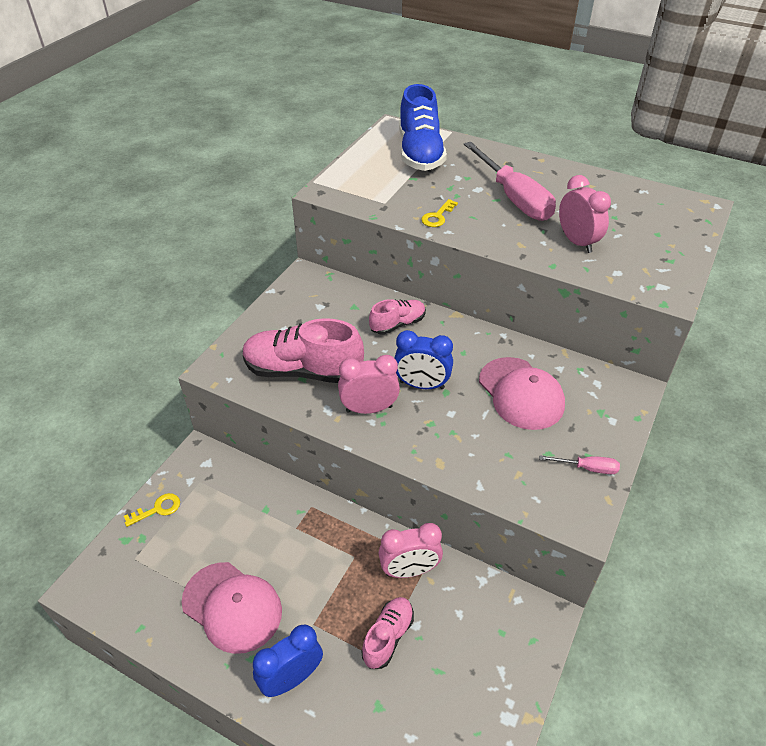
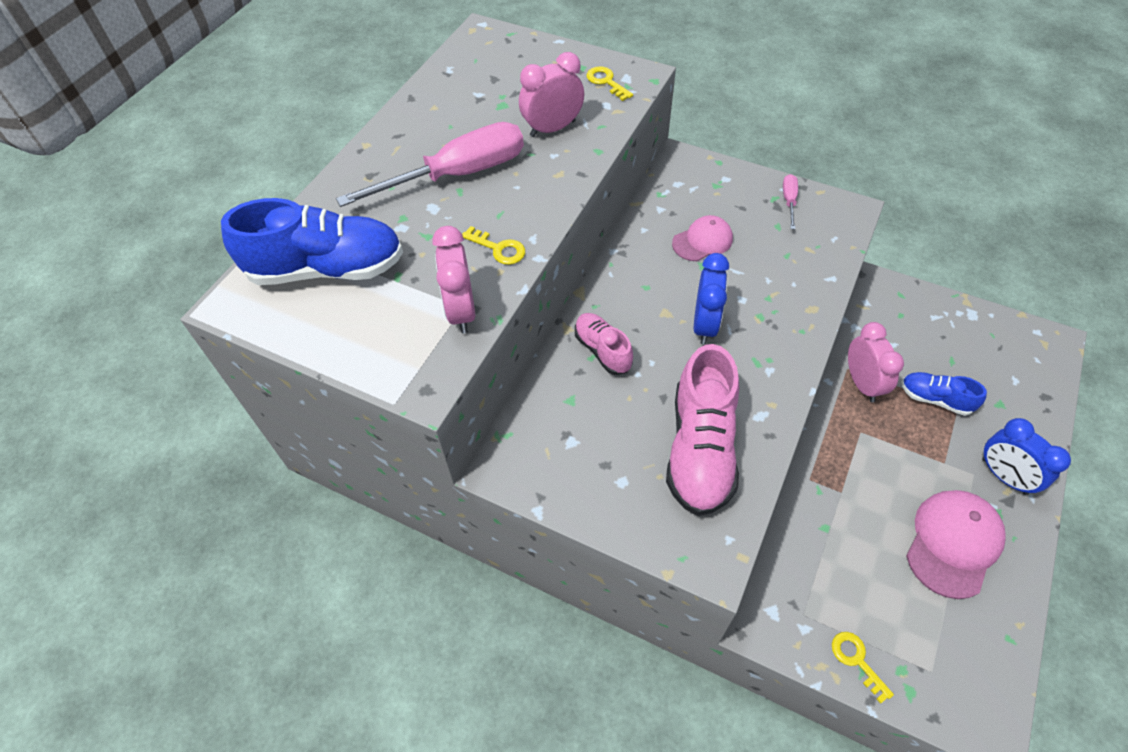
camera: 90 degrees left, 10 degrees up
pink clock [338,355,400,414] -> pink clock moved to [432,226,475,333]
pink shoe [361,597,414,669] -> blue shoe [902,372,987,416]
pink cap [479,357,565,430] -> pink cap [672,215,733,261], size x0.62
none -> yellow key [587,66,633,101]

